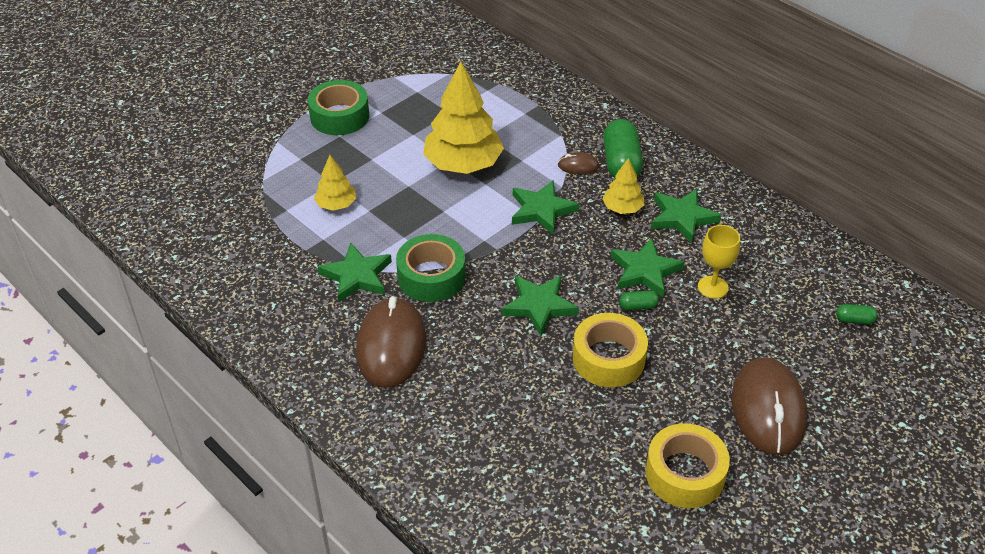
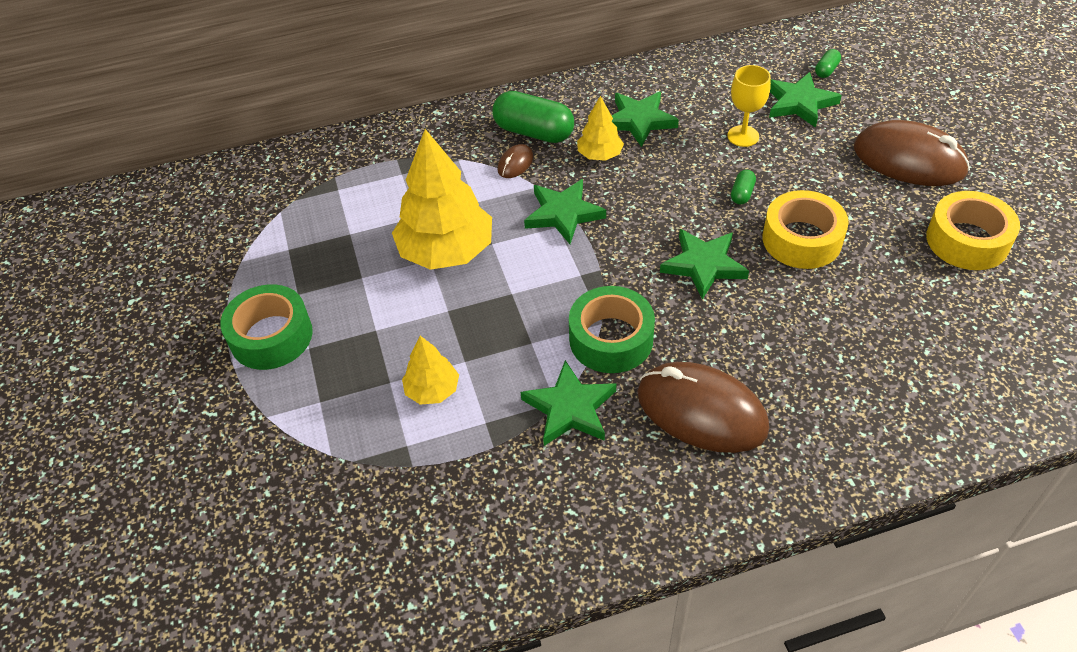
camera: 60 degrees left, 5 degrees up
green star [611,238,685,298] -> green star moved to [769,72,842,128]

